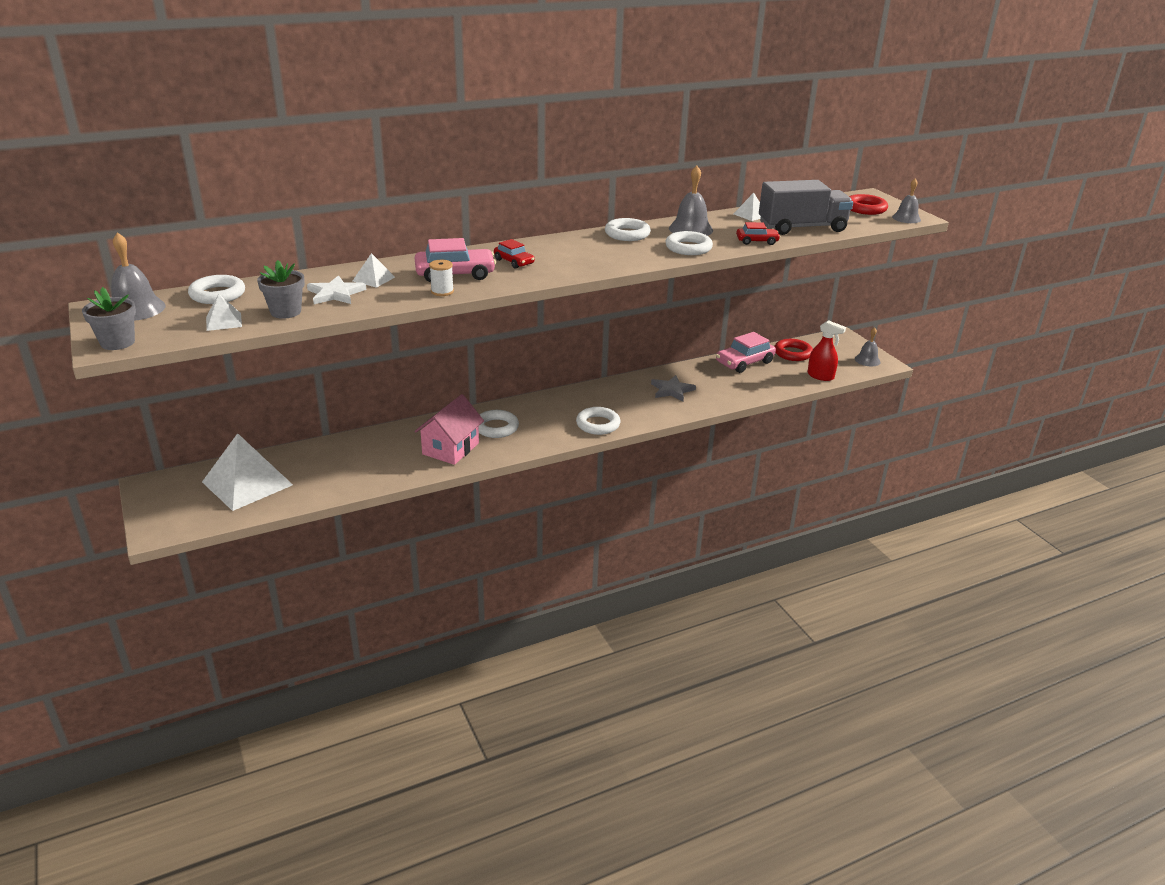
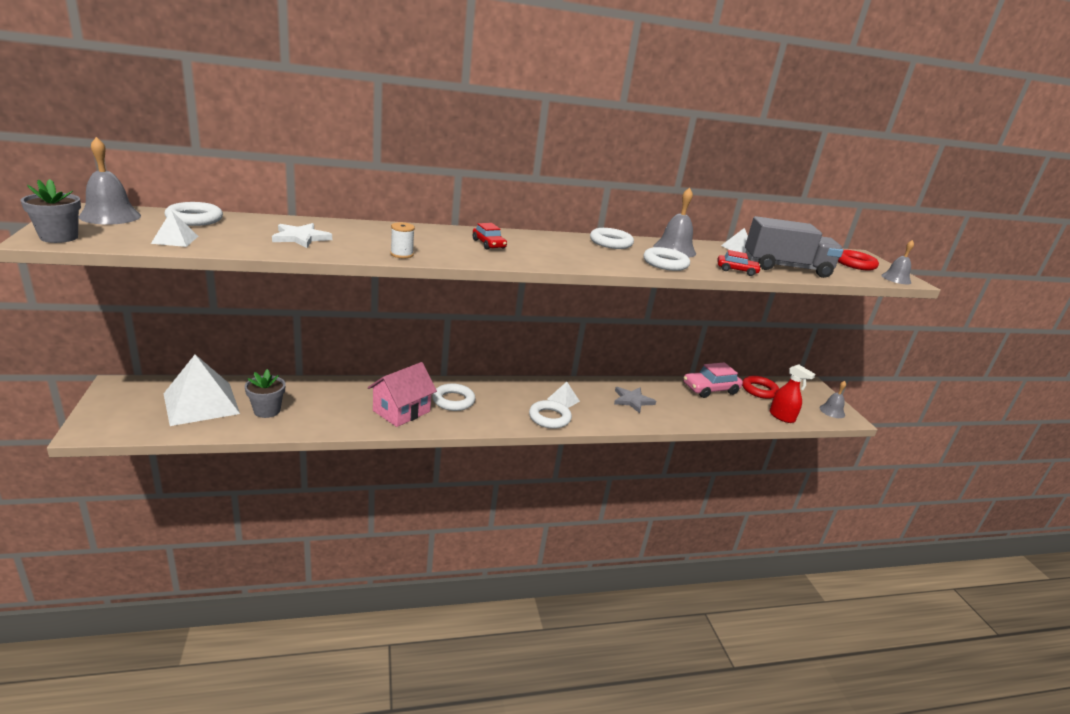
camera: 10 degrees right, 5 degrees down
grey flower pot [257,260,305,319] -> grey flower pot moved to [245,369,286,418]
white pyramid [353,253,395,288] -> white pyramid moved to [548,382,580,408]
pink car [415,238,496,282] -> none

